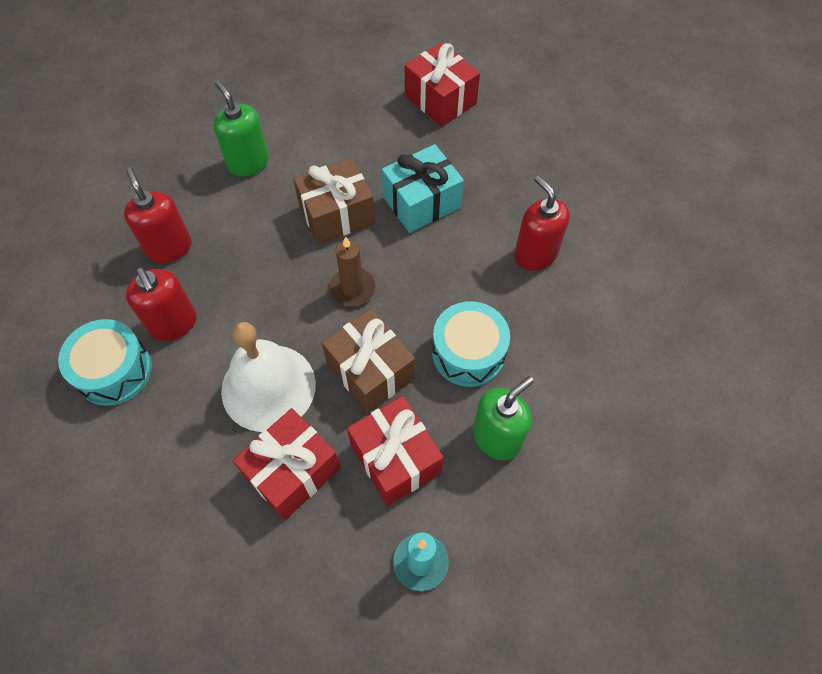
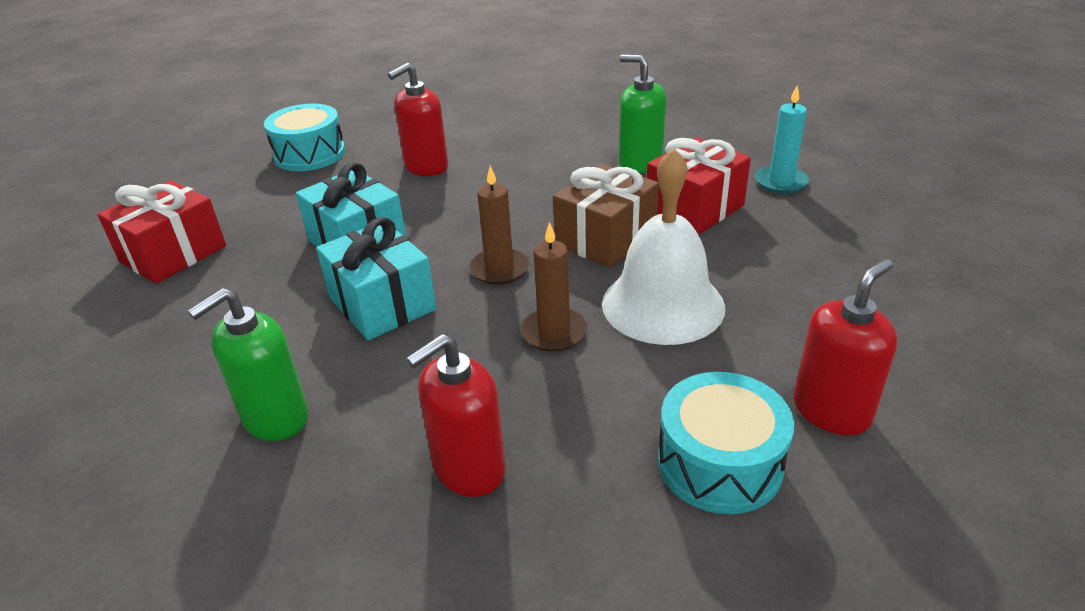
camera: 100 degrees left, 25 degrees down
red soap dispenser [126,267,197,341] -> red soap dispenser moved to [793,259,898,436]
red gift [233,408,340,520] -> none
brown gift [293,158,375,245] -> turquoise gift [316,217,436,340]
turquoise drum [432,301,510,387] -> turquoise drum moved to [264,104,345,171]
none -> brown candle [521,222,587,352]

